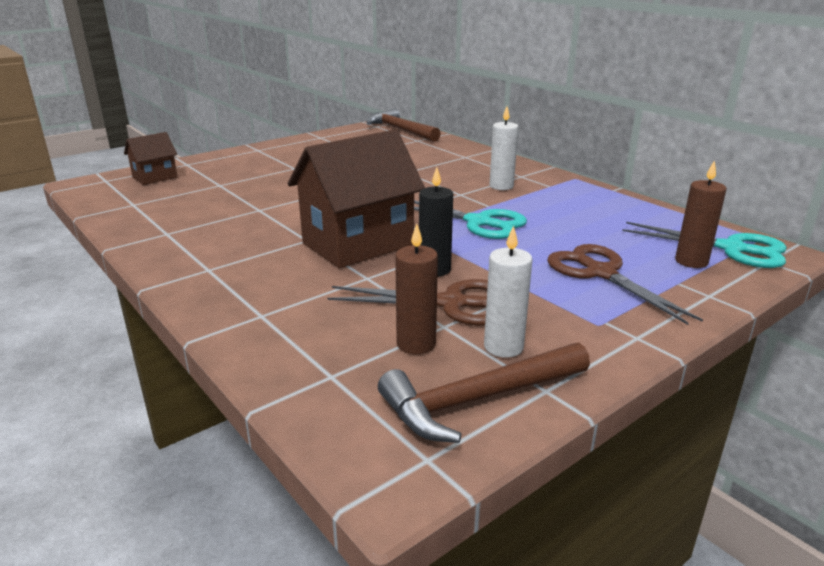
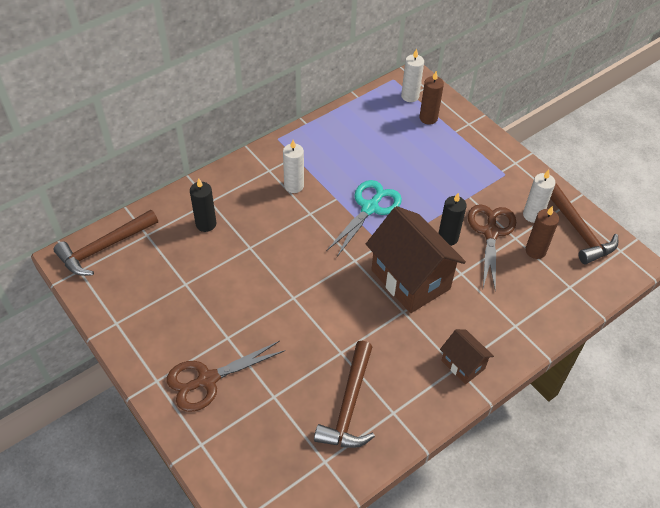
camera: 90 degrees left, 25 degrees up
brown house [124,132,178,185] -> brown house moved to [440,329,494,384]
brown scissors [547,244,703,325] -> brown scissors moved to [167,341,285,412]
turquoise scissors [622,222,787,268] -> white candle [401,48,424,102]
none -> black candle [190,178,216,232]
none -> brown hammer [314,341,375,448]

